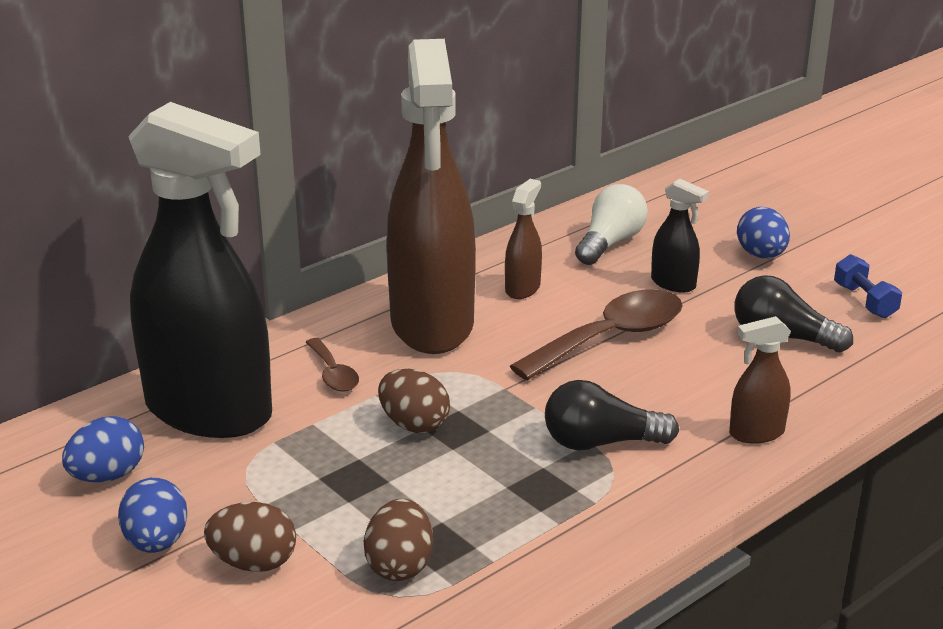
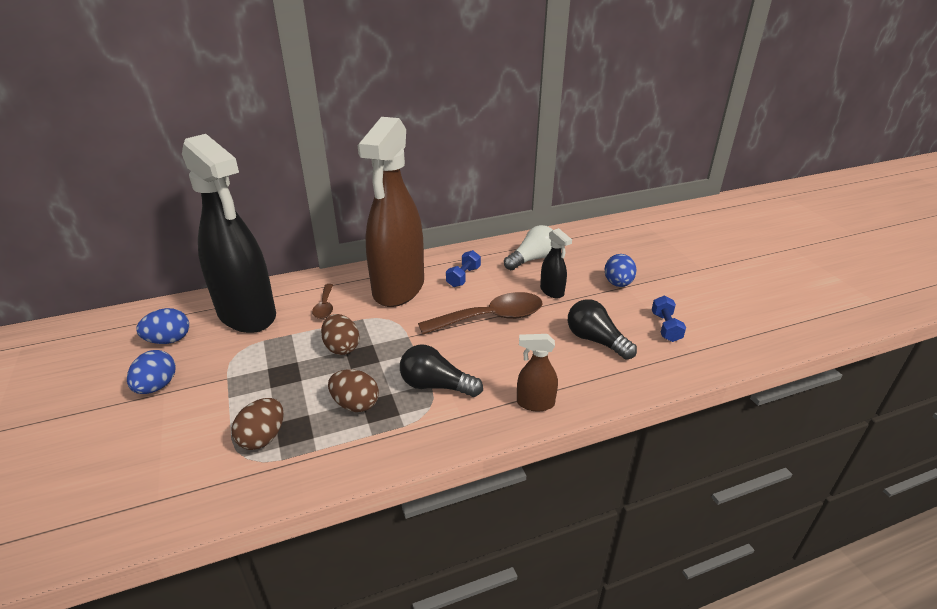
camera: 20 degrees right, 5 degrees up
brown egg [204,502,296,572] -> brown egg moved to [328,369,379,412]
brown spray bottle [505,179,542,299] -> blue dumbbell [446,250,481,287]

